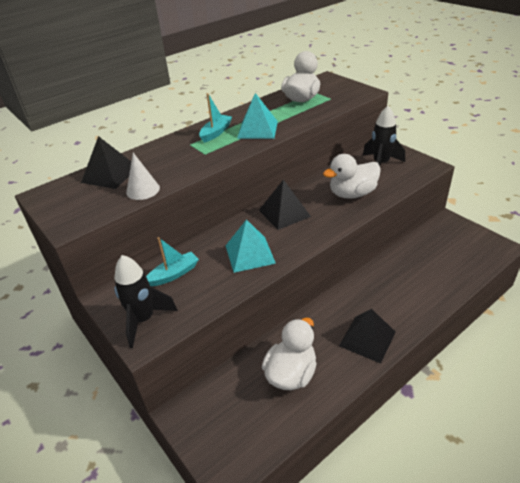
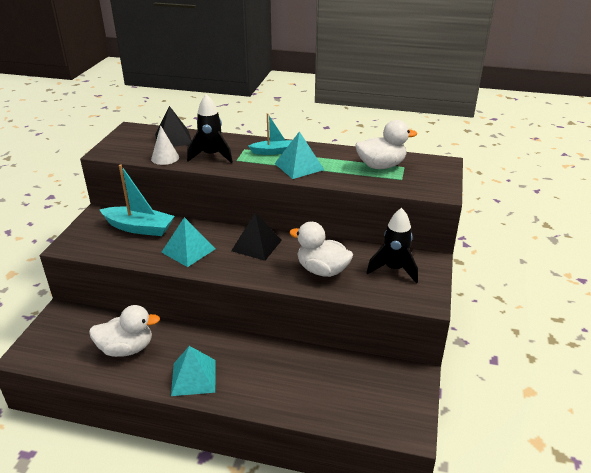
camera: 50 degrees right, 5 degrees down
black rocket [114,255,178,348] -> black rocket moved to [187,94,233,163]
turquoise boat [146,237,199,286] -> turquoise boat [99,165,175,236], size x1.63
black pyramid [339,309,396,364] -> turquoise pyramid [171,346,216,396]

